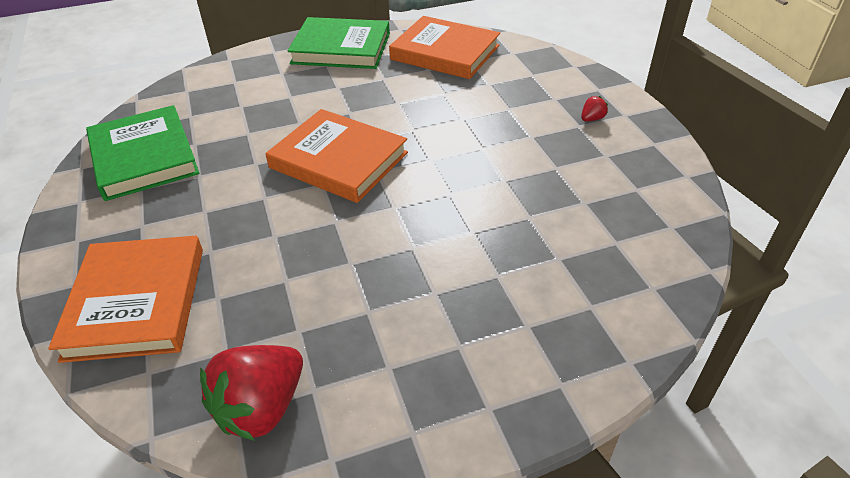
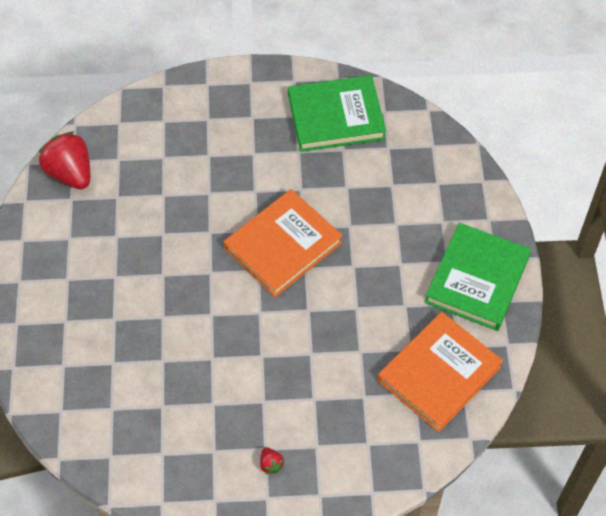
camera: 105 degrees right, 15 degrees up
orange book [48,236,203,363] -> none

